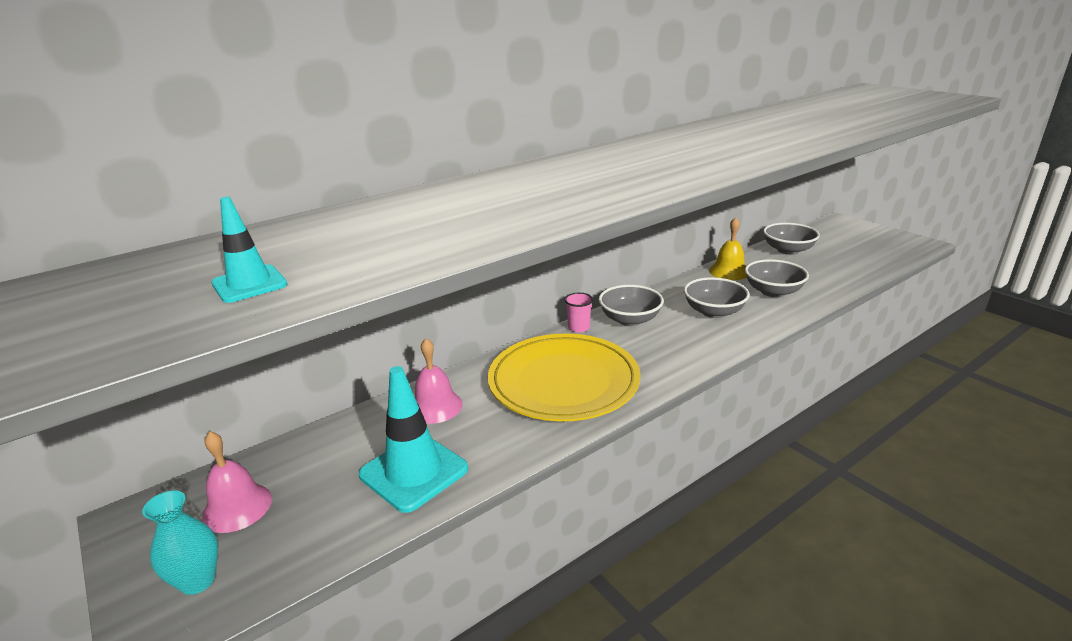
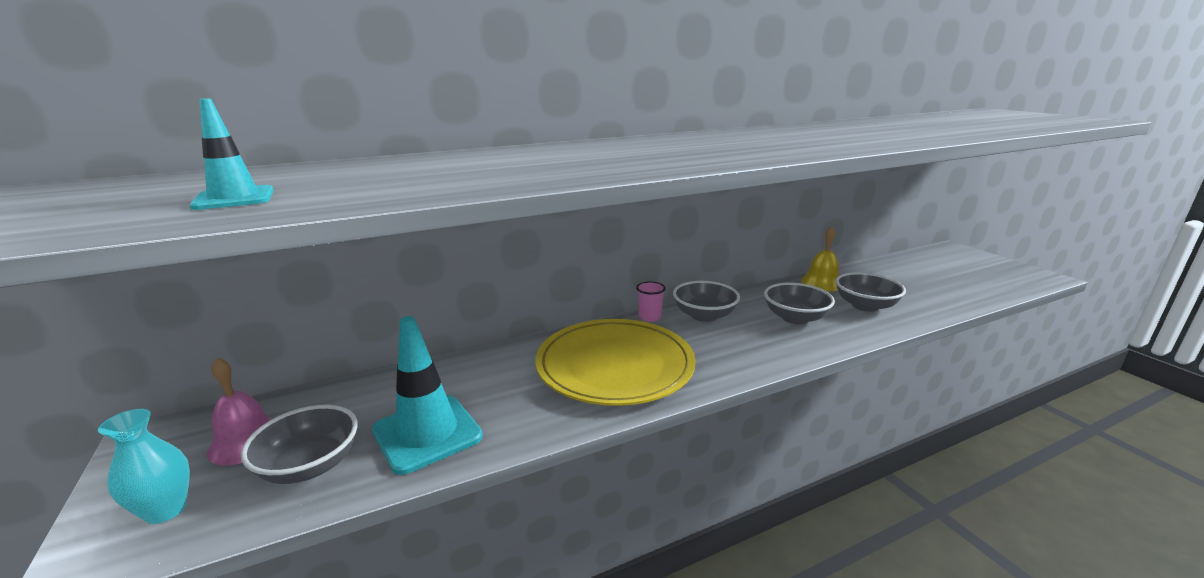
camera: 10 degrees right, 5 degrees down
pink bell [415,338,463,424] -> none
grey bowl [763,223,820,255] -> grey bowl moved to [241,405,358,484]

